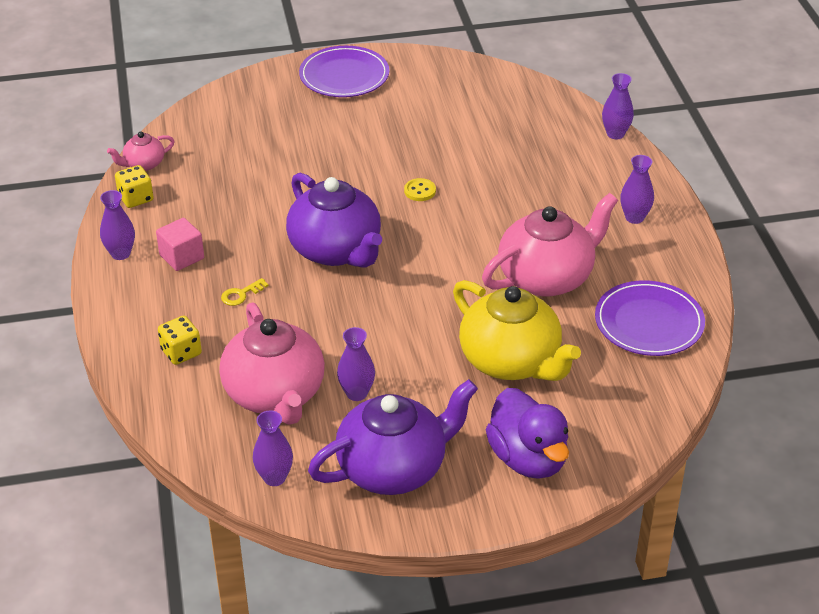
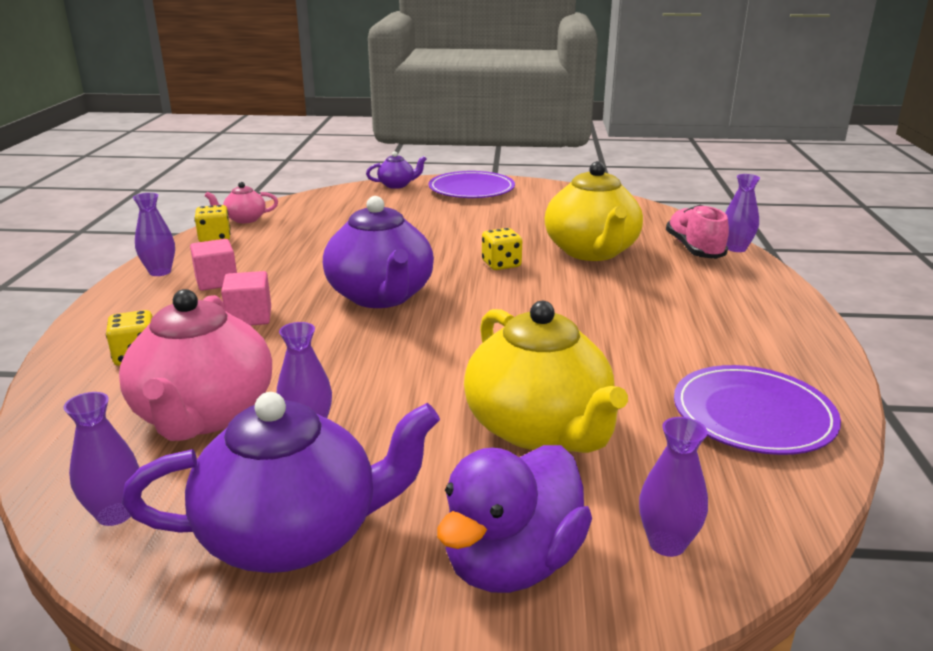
camera: 15 degrees right, 15 degrees down
yellow key [221,278,269,306] -> pink cube [221,271,271,326]
yellow button [404,178,436,201] -> yellow dice [482,228,522,270]
pink teapot [482,193,618,297] -> none
purple duck [485,388,569,479] -> purple duck turned 45 degrees clockwise [437,445,592,593]
purple vase [620,155,654,224] -> purple vase moved to [639,417,708,557]
none -> purple teapot [366,151,427,189]
none -> yellow teapot [545,161,643,261]
none -> pink shoe [666,205,729,259]

